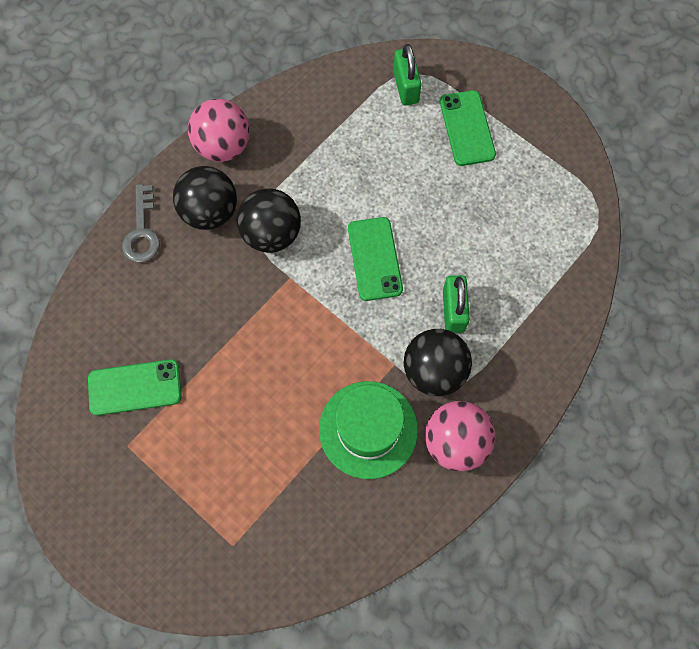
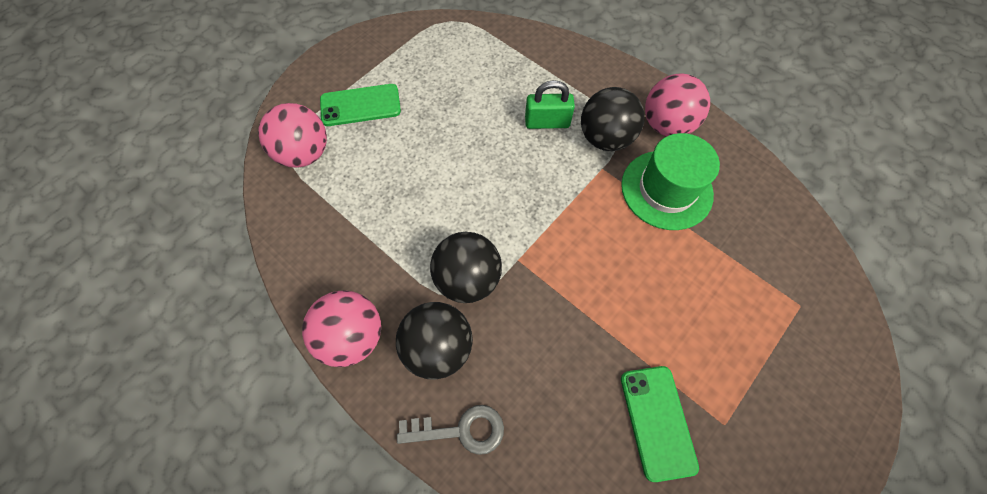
camera: 90 degrees left, 5 degrees down
green phone [348,217,403,301] -> none
green padlock [393,44,421,105] -> pink ball [258,103,327,168]

